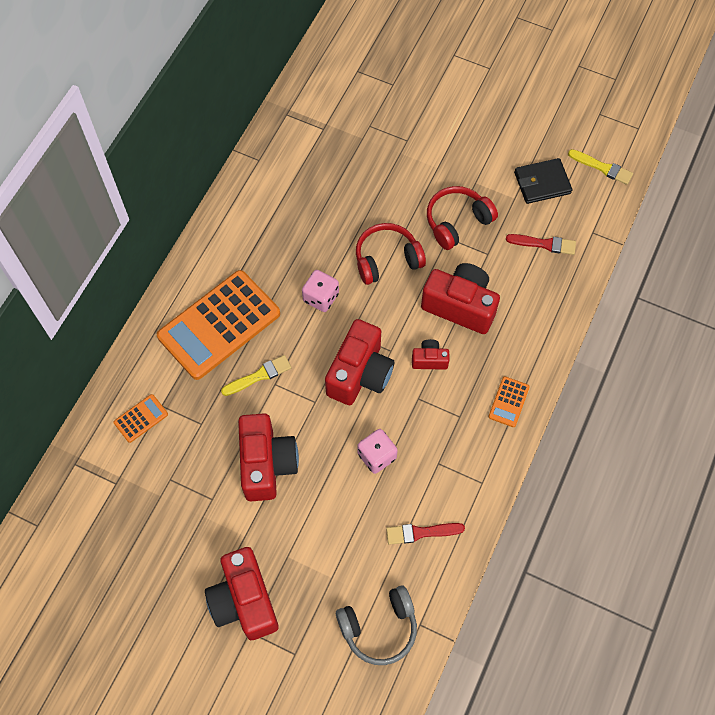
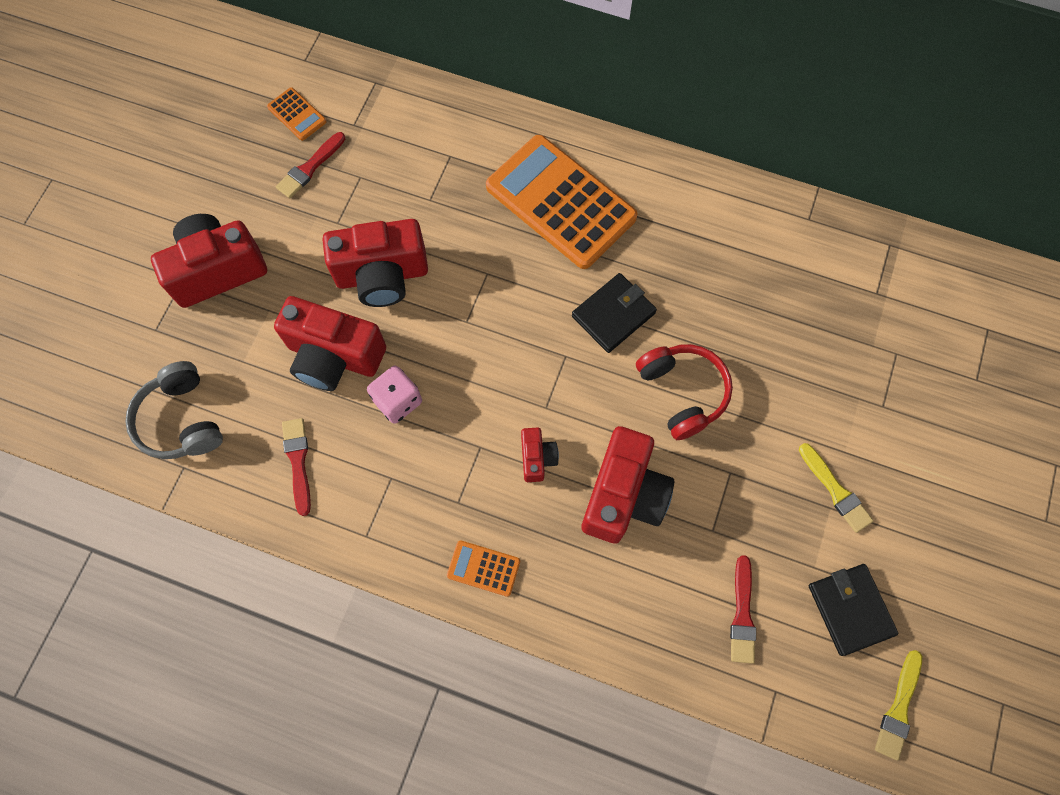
camera: 85 degrees right, 5 degrees up
orange calculator [114,394,168,443] -> orange calculator moved to [267,87,326,141]
yellow brush [221,355,291,396] -> yellow brush moved to [799,443,874,533]
pink dice [302,270,339,312] -> black wallet [572,273,657,353]
red camera [325,319,394,405] -> red camera moved to [274,296,386,391]
red headphones [427,186,498,250] -> none
none -> red brush [276,132,345,198]

